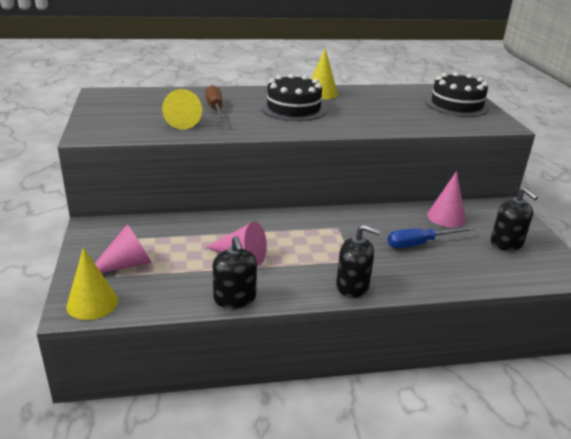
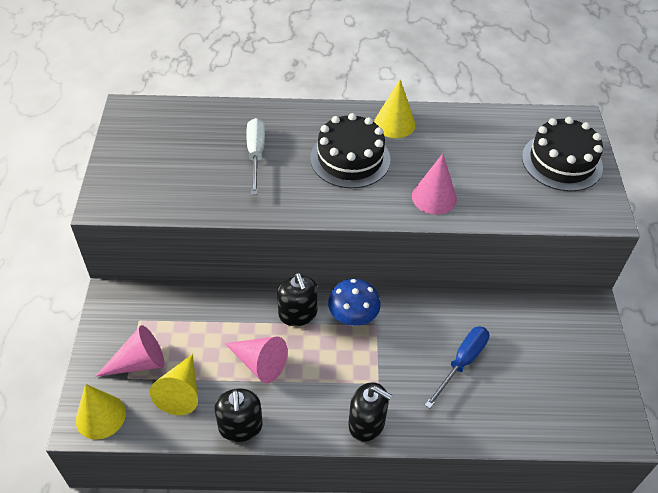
camera: 10 degrees right, 20 degrees up
yellow cone [162,89,202,129] -> yellow cone moved to [150,354,198,415]
brown screwdriver [205,85,225,122] -> white screwdriver [246,118,265,195]
blue screwdriver [388,226,475,248] -> blue screwdriver turned 135 degrees clockwise [425,326,489,408]
pink cone [427,171,466,227] -> pink cone moved to [412,153,457,215]
black soap dispenser [491,188,538,251] -> black soap dispenser moved to [277,273,318,326]
none -> blue mushroom [328,279,380,326]

